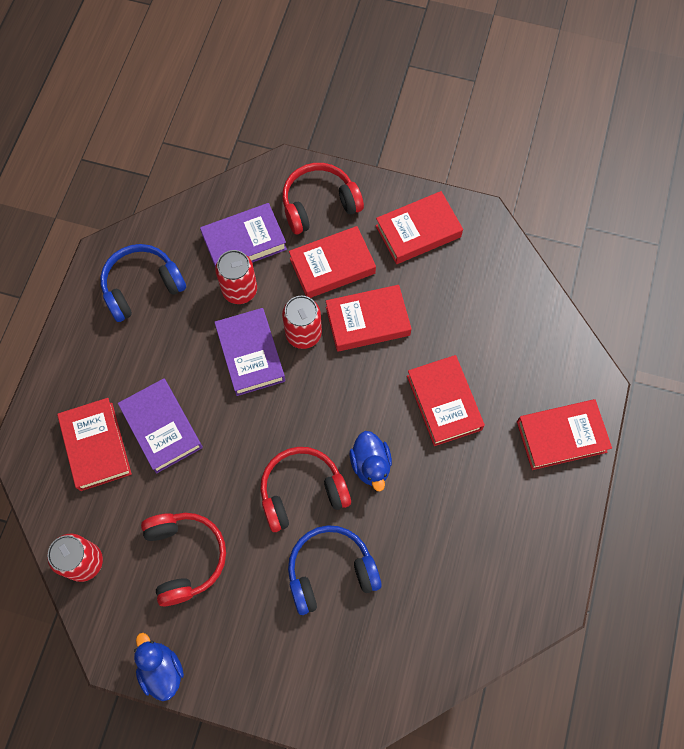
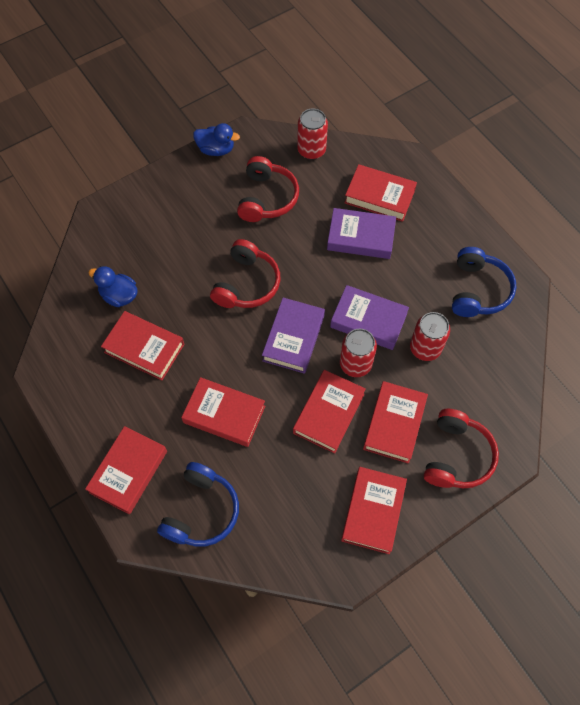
camera: 130 degrees right, 5 degrees down
red headphones [141,513,226,606] -> red headphones turned 105 degrees counterclockwise [237,156,299,222]
purple book [200,203,287,267] -> purple book moved to [262,298,325,374]
blue headphones [288,525,381,615] -> blue headphones moved to [157,462,239,547]
blue duck [349,431,392,491] -> blue duck moved to [89,266,138,307]
none -> red book [101,311,184,380]

